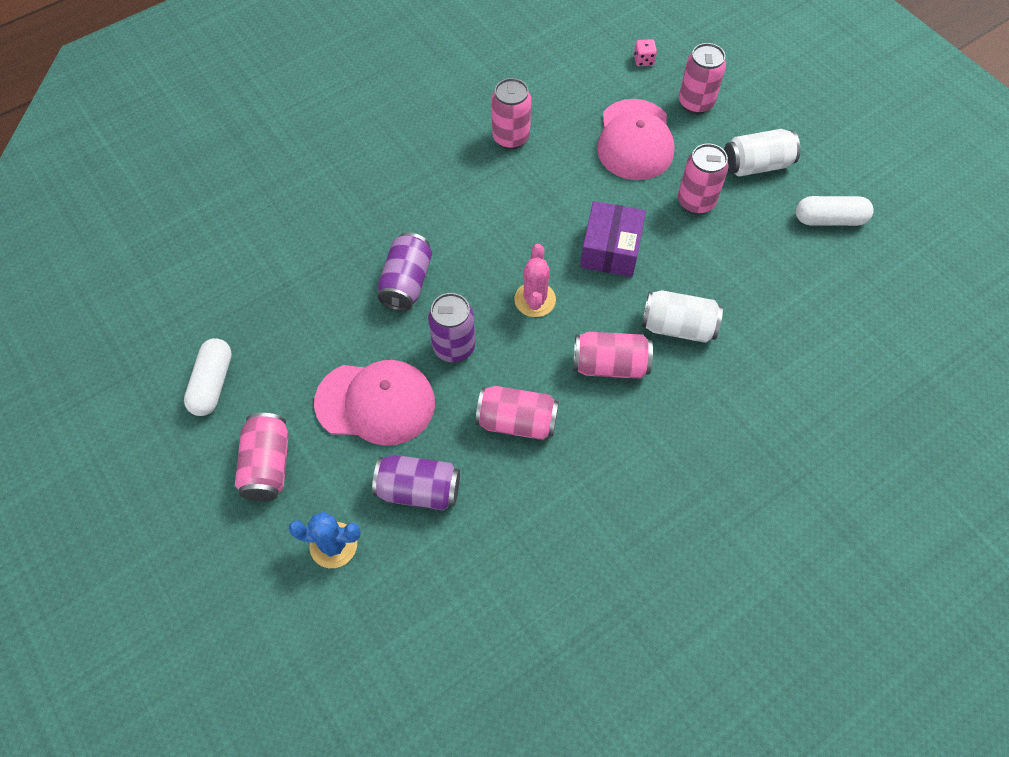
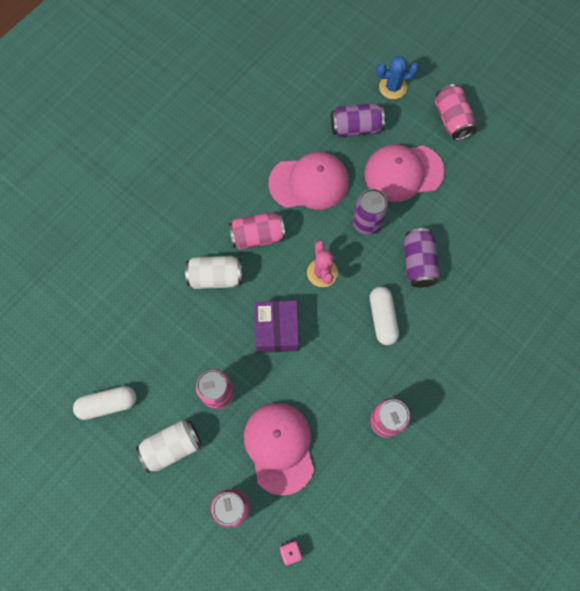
camera: 165 degrees right, 10 degrees up
white capsule [184,338,232,416] -> white capsule moved to [370,286,399,345]
pink can [475,386,559,440] -> pink cap [268,152,349,210]

